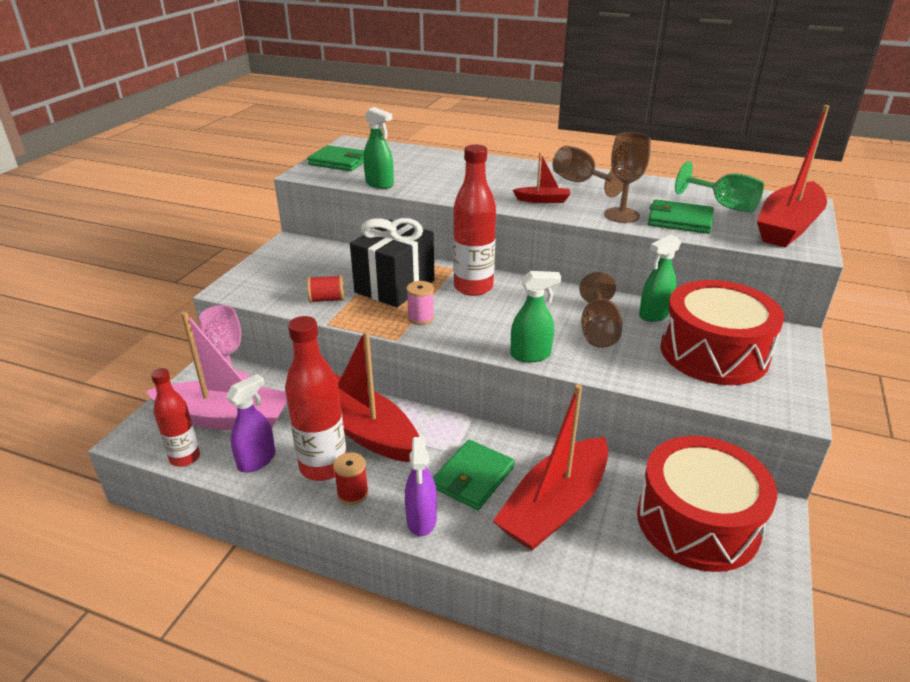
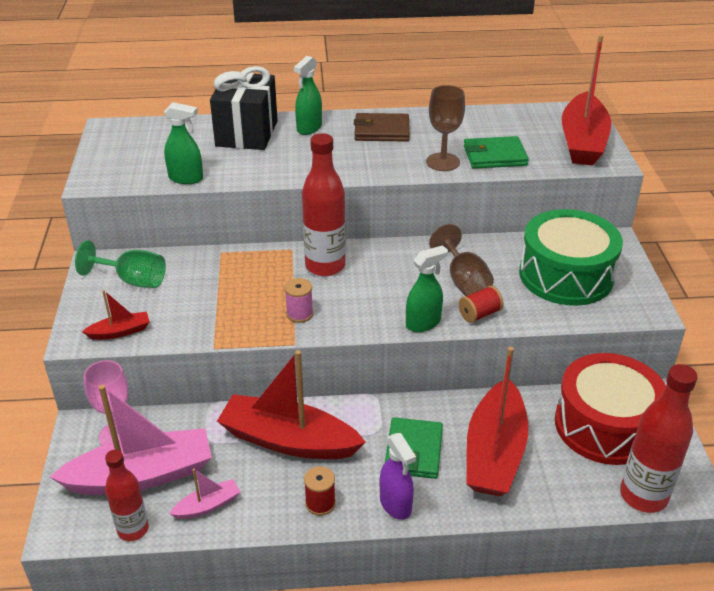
camera: 25 degrees left, 5 degrees up
purple spray bottle [226,374,276,473] -> pink boat [169,469,240,519]
red bottle [285,316,346,481] -> red bottle moved to [620,364,698,513]
green wallet [307,145,364,171] -> none
red spool [307,275,345,303] -> red spool moved to [458,286,504,323]
black gift [350,218,435,307] -> black gift moved to [210,66,278,150]
red boat [513,153,570,203] -> red boat moved to [82,290,150,340]
brown goblet [552,146,624,198] -> brown wallet [354,113,410,142]
green spray bottle [639,234,681,322] -> green spray bottle moved to [294,56,322,135]
red drum [660,280,784,385] -> green drum [519,209,623,306]
green goblet [675,161,764,213] -> green goblet moved to [75,240,166,288]

